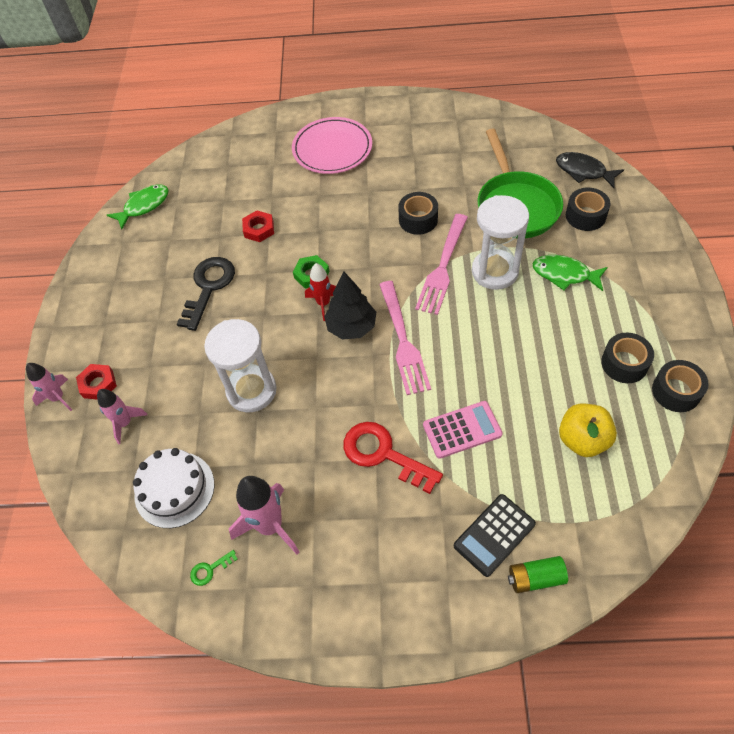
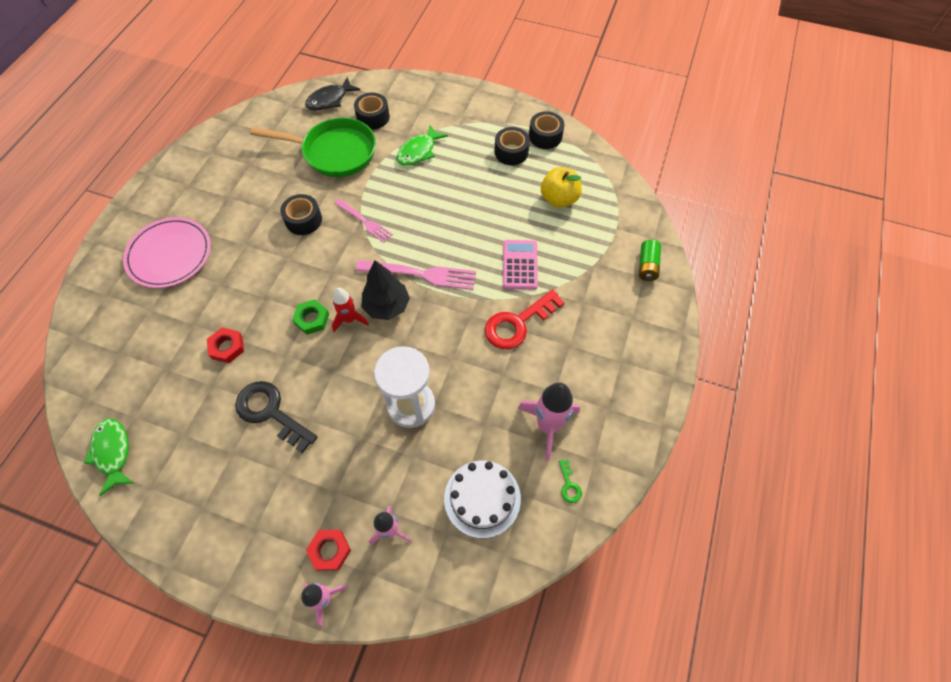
camera: 75 degrees left, 5 degrees up
pink fork [415,214,468,315] -> pink fork [334,199,393,243], size x0.63
black calculator [454,494,536,577] -> none
white hourglass [472,195,529,290] -> none

